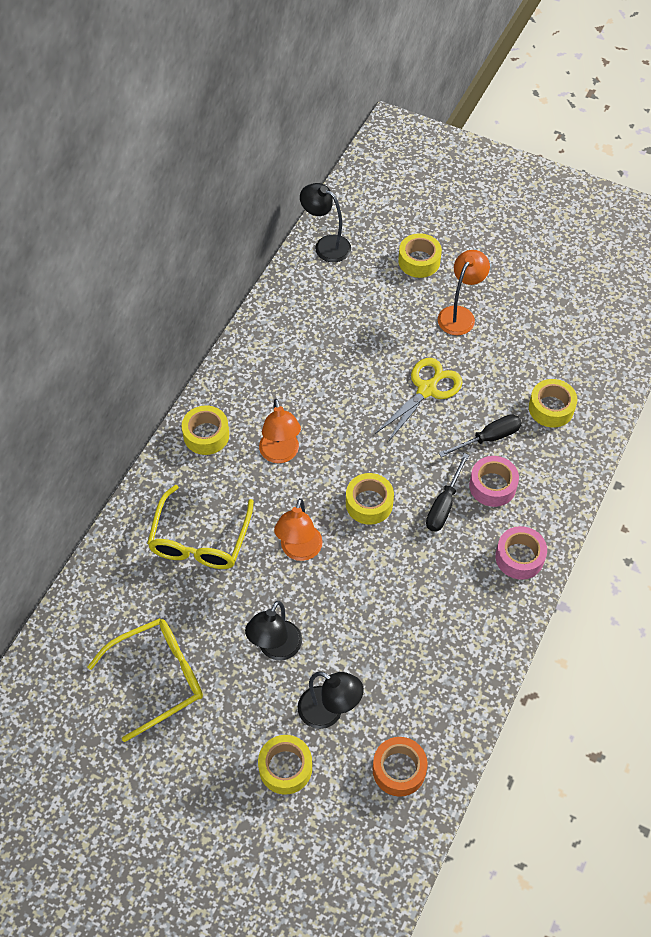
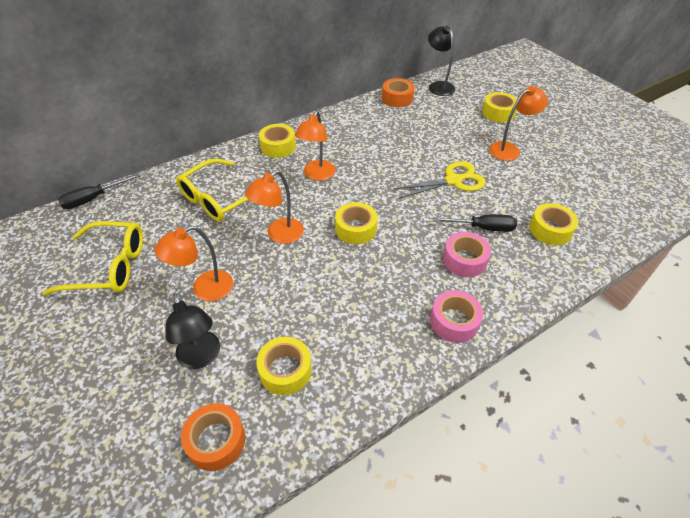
camera: 30 degrees right, 10 degrees down
black lamp [245,601,302,660] -> orange lamp [154,226,233,301]
yellow tape [258,735,312,795] -> yellow tape moved to [257,337,312,395]
black screwdriver [426,453,469,532] -> black screwdriver moved to [58,174,140,209]
none -> orange tape [382,78,415,107]

